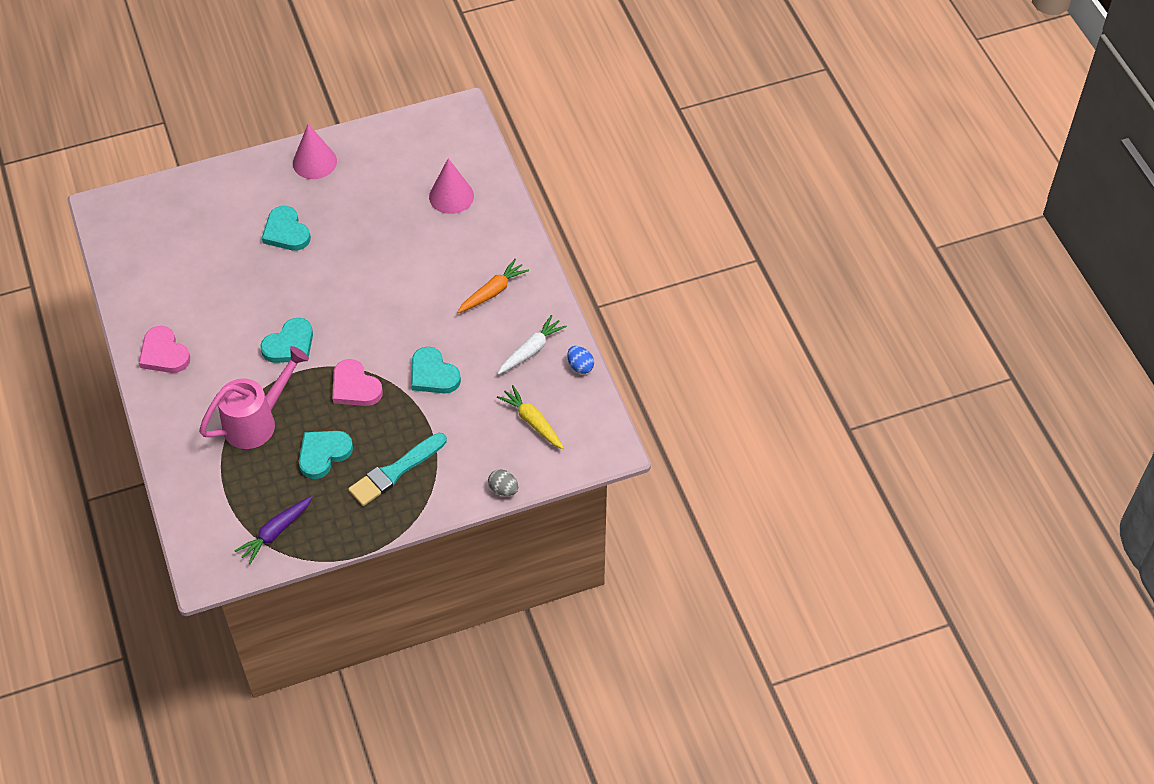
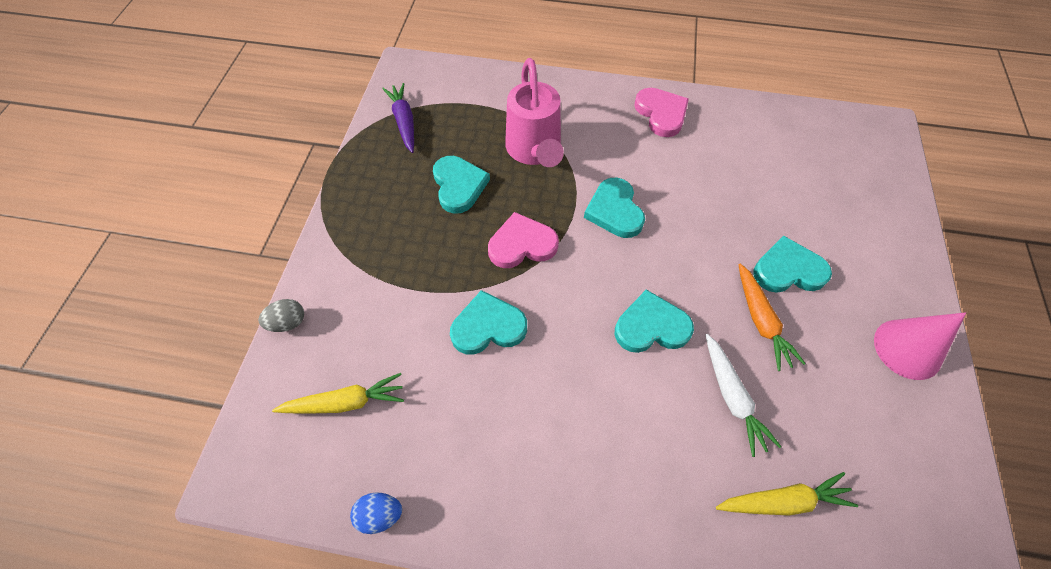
camera: 120 degrees right, 5 degrees up
pink heart [139,326,190,373] -> pink heart turned 75 degrees clockwise [634,88,689,137]
turquoise brush [348,433,447,506] -> none
pink cone [429,158,474,214] -> yellow carrot [716,472,858,516]
orange carrot [457,259,529,313] -> orange carrot moved to [738,263,806,371]
white carrot [497,315,567,375] -> white carrot moved to [706,334,781,457]
none -> turquoise heart [615,290,694,353]

